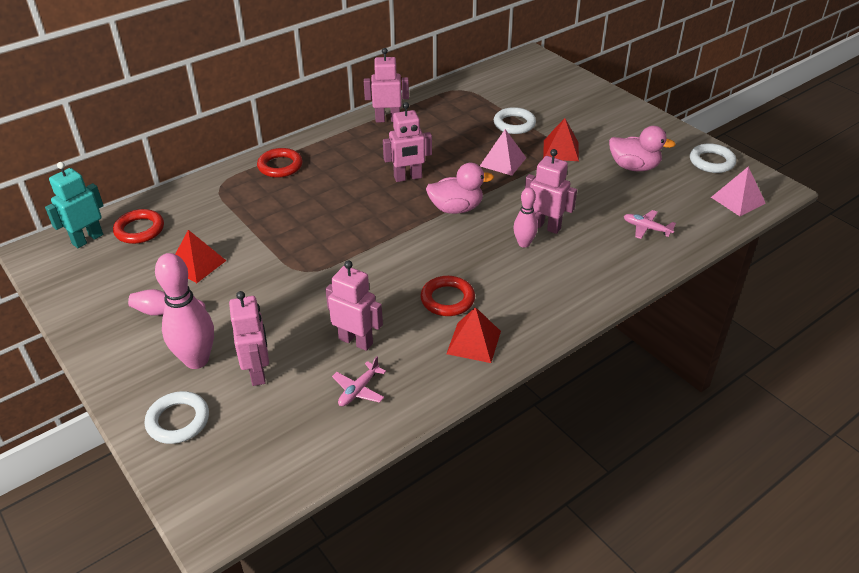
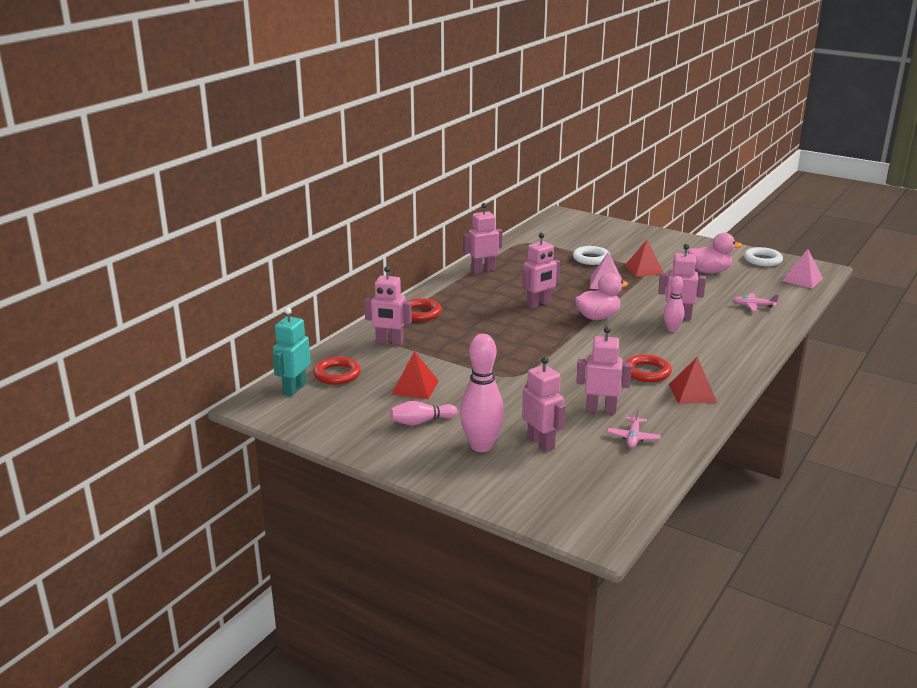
camera: 20 degrees left, 15 degrees down
white ring [145,391,209,444] -> none
none -> pink robot [364,266,412,346]

